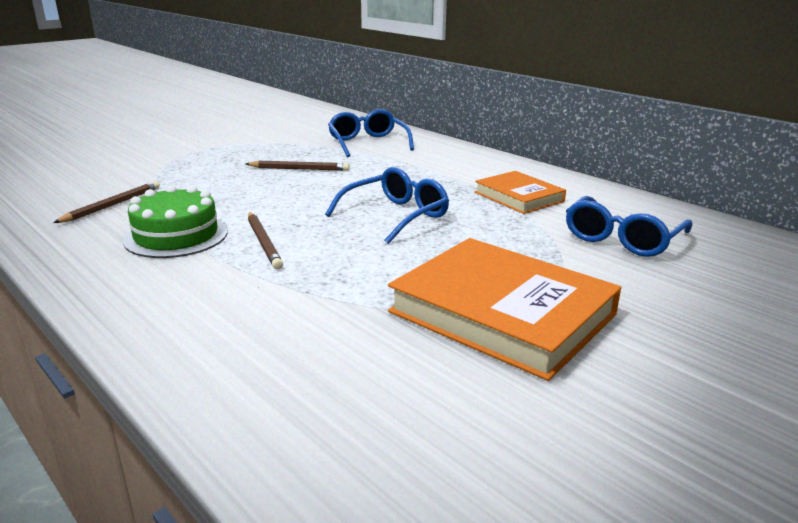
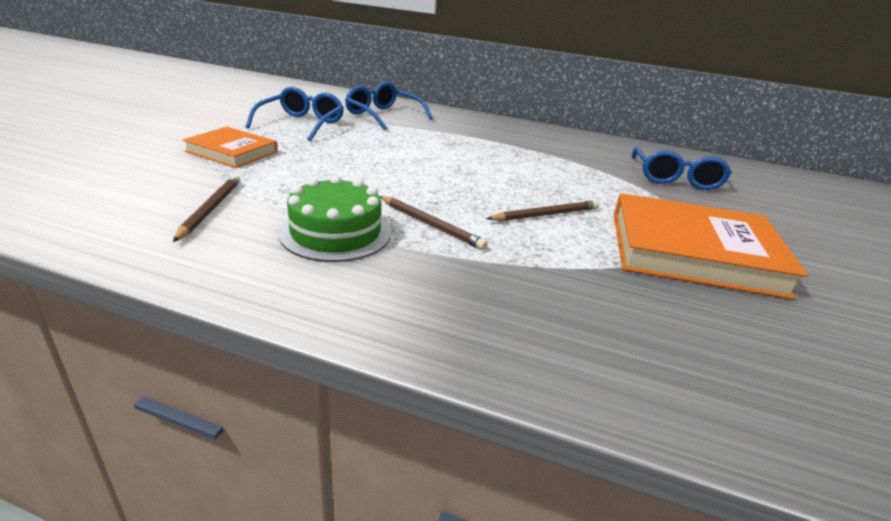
camera: 30 degrees left, 5 degrees up
brown pencil [246,161,350,171] -> brown pencil moved to [486,200,599,221]
blue glasses [325,167,449,244] -> blue glasses moved to [246,87,344,141]
orange book [475,171,566,214] -> orange book moved to [183,127,277,168]

